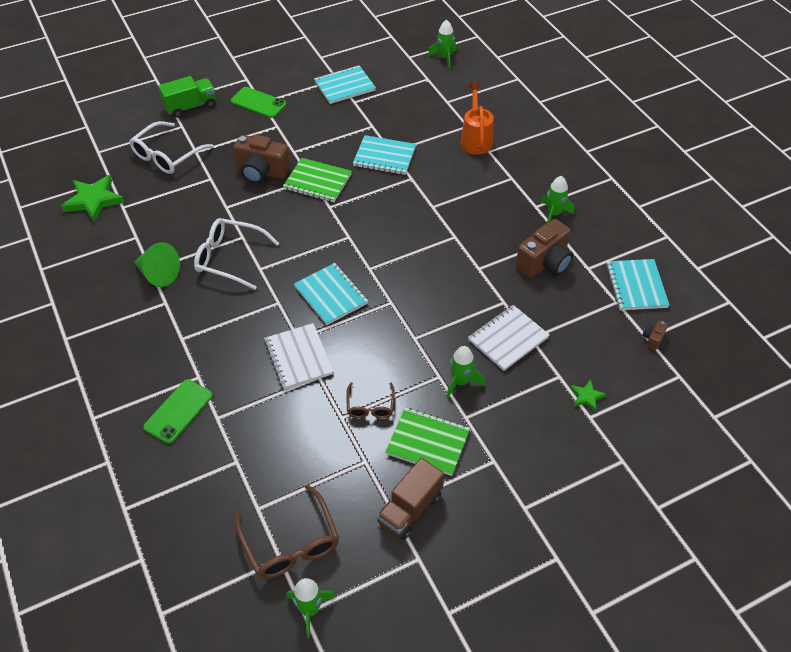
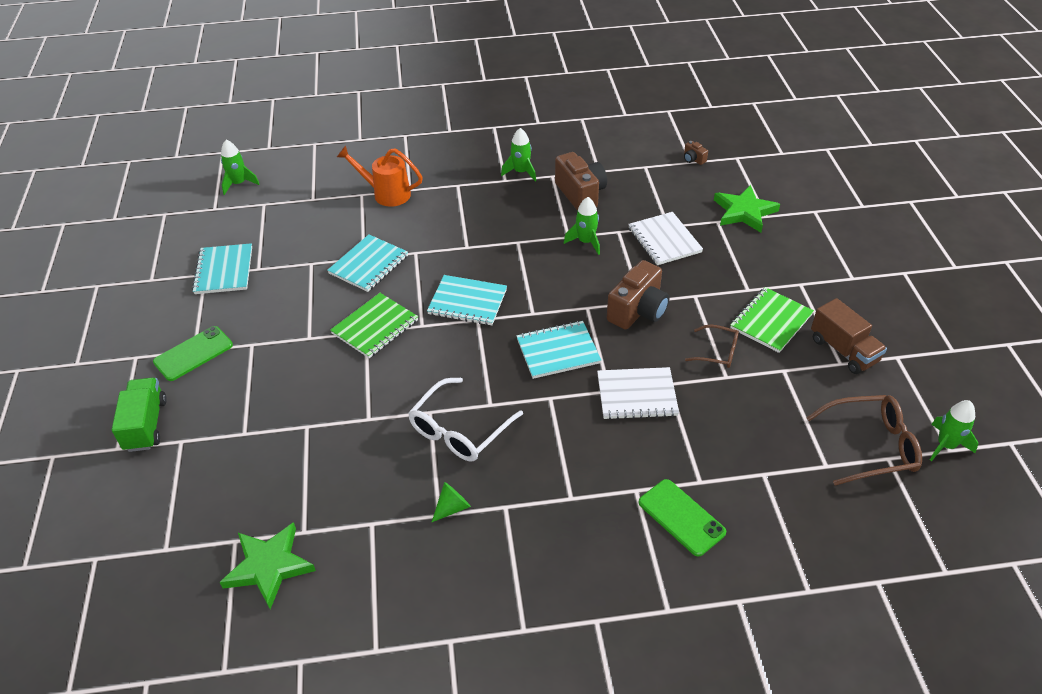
camera: 70 degrees left, 5 degrees down
white glasses [129,121,214,174] -> none
green cone [134,242,180,287] -> green cone [432,482,471,522], size x0.60
brown camera [234,135,290,183] -> brown camera moved to [607,260,670,330]
green rocket [446,346,484,398] -> green rocket moved to [564,197,600,255]
green star [570,379,606,412] -> green star [714,185,780,233], size x1.99
turquoise notebook [606,259,669,310] -> turquoise notebook moved to [427,275,507,325]

